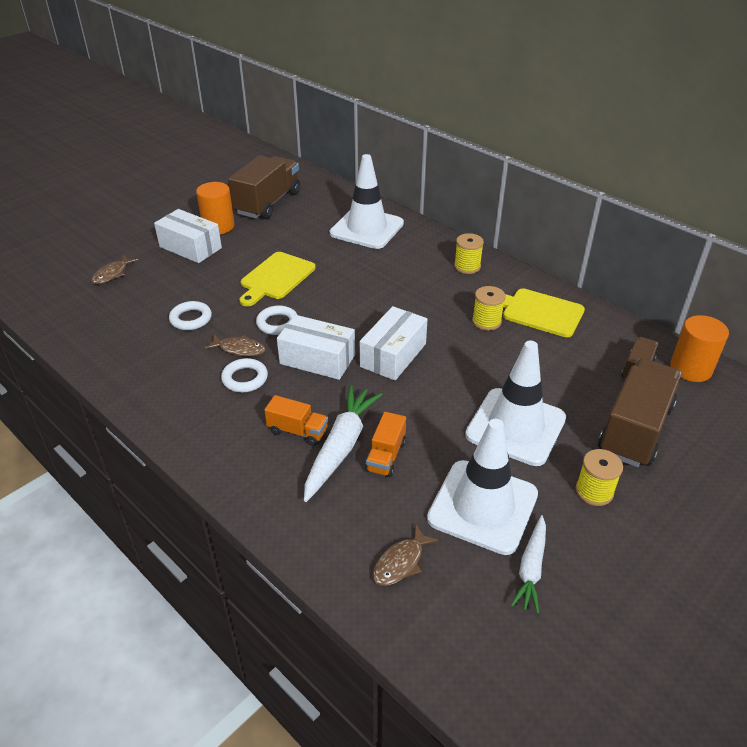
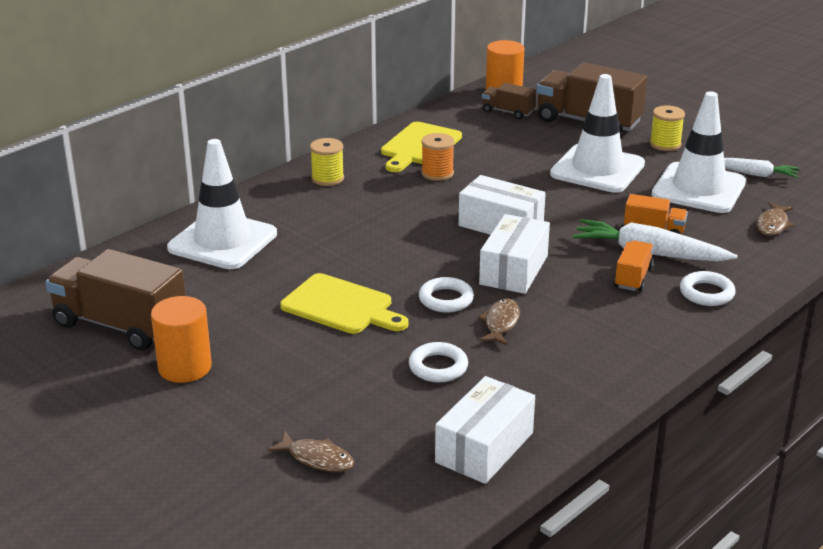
camera: 90 degrees left, 10 degrees down
white box [154,209,222,263] -> white box moved to [435,376,535,484]
white ring [221,358,268,392] -> white ring moved to [680,271,736,306]
brown fish [372,525,439,586] -> brown fish turned 75 degrees clockwise [756,202,795,236]
yellow spool [472,286,505,331] -> orange spool [421,133,454,181]

